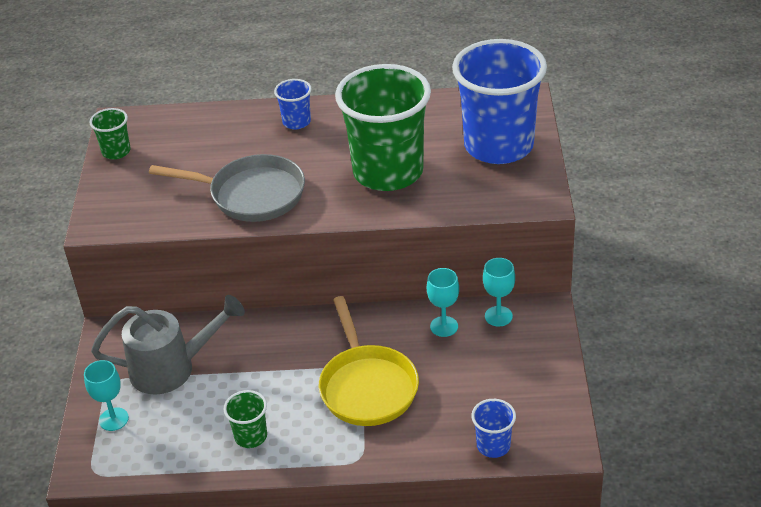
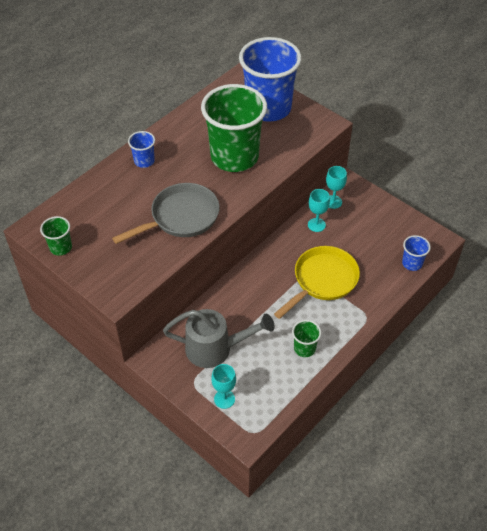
camera: 50 degrees left, 10 degrees up
grey watering can [91,295,245,395] -> grey watering can turned 60 degrees clockwise [163,309,275,368]
yellow pan [319,296,419,426] -> yellow pan turned 75 degrees counterclockwise [274,246,360,319]

